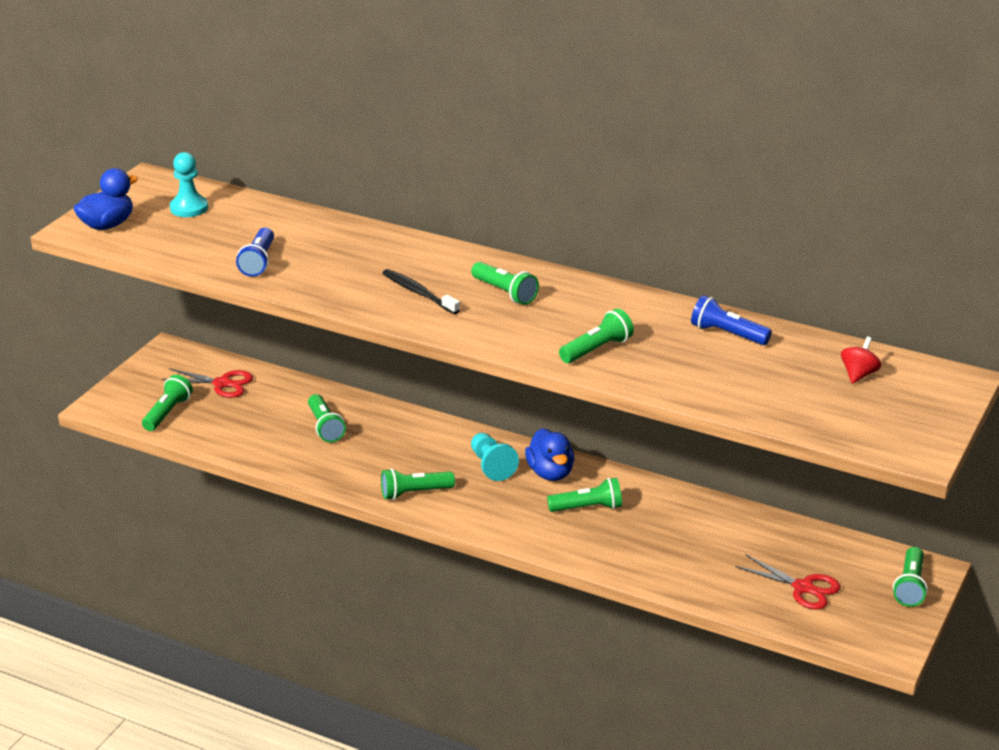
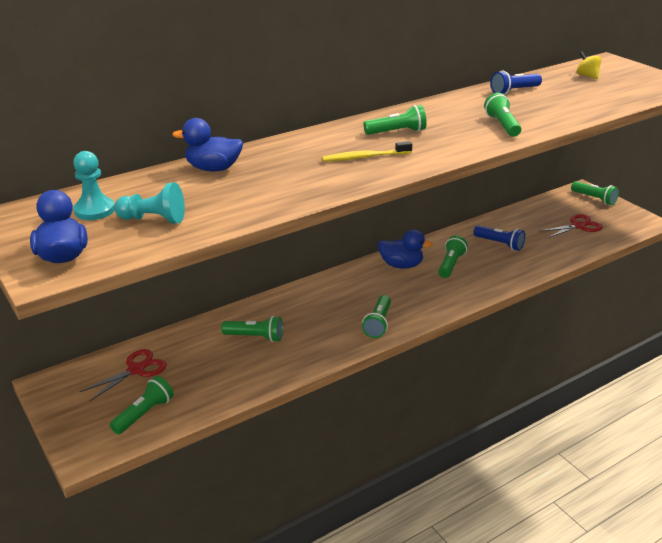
camera: 60 degrees left, 0 degrees up
green flashlight [142,375,193,431] -> green flashlight turned 75 degrees clockwise [110,376,174,434]
blue flashlight [236,227,274,277] -> blue flashlight moved to [473,225,525,251]
black toothbrush [383,269,460,314] -> yellow toothbrush [322,141,412,162]
turquoise pawn [471,433,519,481] -> turquoise pawn moved to [114,183,185,224]
red spinning top [841,337,881,384] -> yellow spinning top [577,52,602,79]
none -> blue duck [172,118,243,171]

